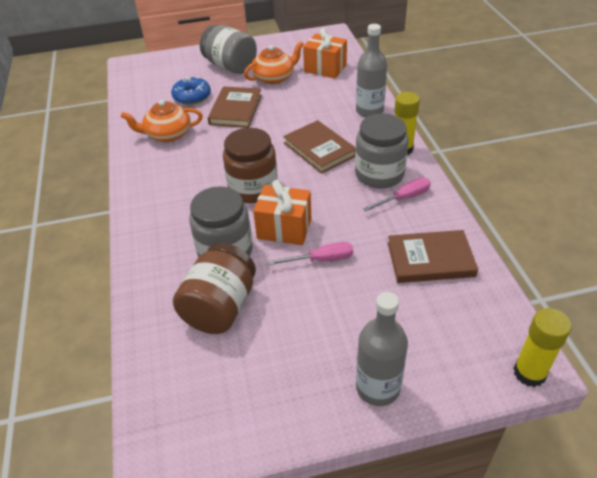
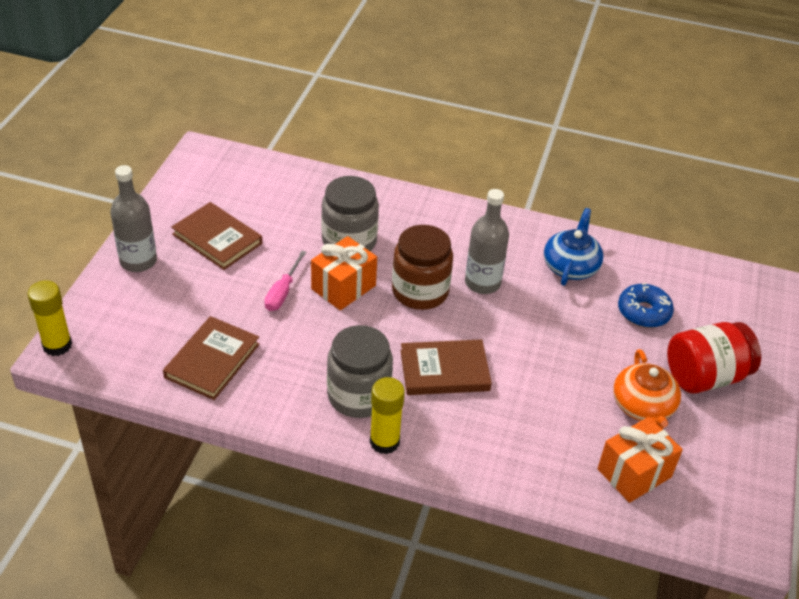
camera: 115 degrees right, 0 degrees up
orange teapot [121,100,203,142] -> blue teapot [544,208,603,286]
brown jar [173,243,256,334] -> none
grey jar [200,25,257,74] -> red jar [667,322,761,393]
brown book [208,86,262,128] -> brown book moved to [171,202,262,270]
grey bottle [356,24,387,117] -> grey bottle moved to [465,189,509,294]
pink screwdriver [363,178,431,211] -> none

